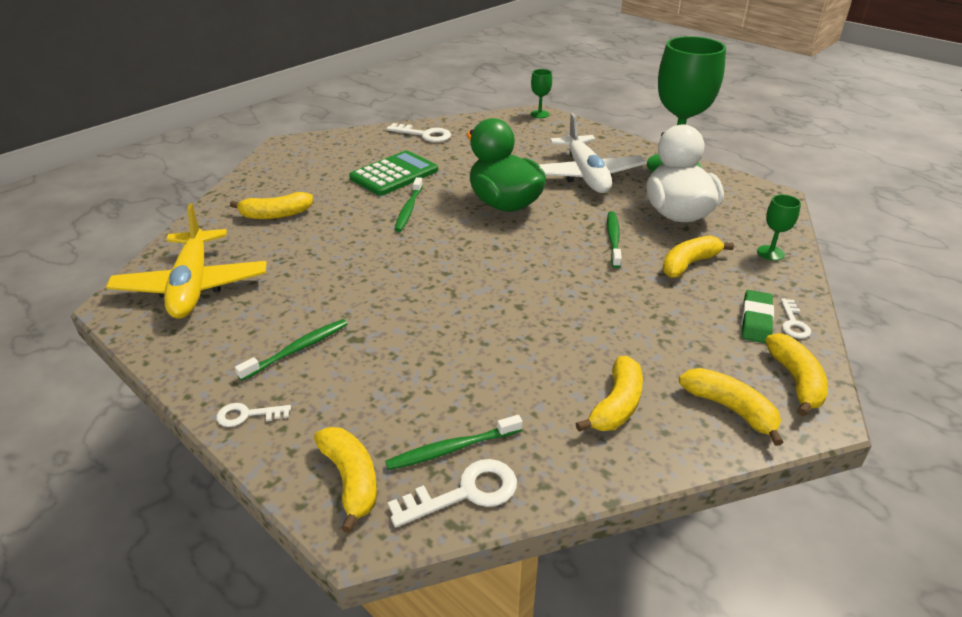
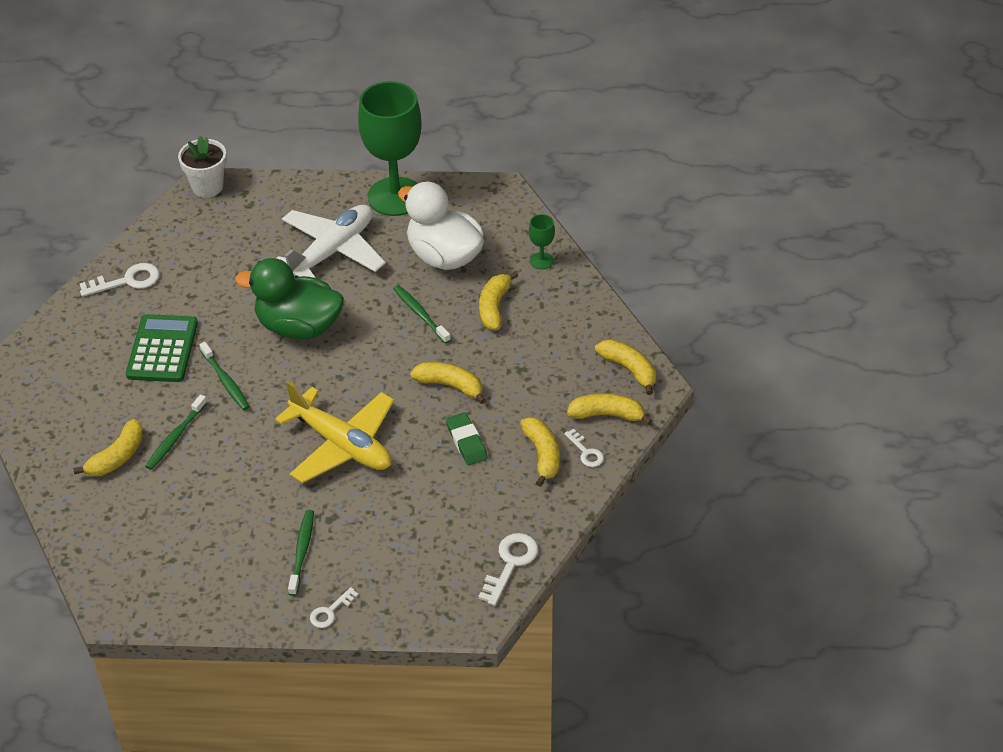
camera: 40 degrees left, 10 degrees up
yellow plane [106,203,267,319] -> yellow plane moved to [275,381,394,483]
yellow banana [314,427,377,533] -> yellow banana moved to [410,362,486,404]
green toothbrush [385,415,523,470] -> green toothbrush moved to [145,394,207,470]
green goblet [530,69,552,118] -> white flower pot [178,136,227,197]
white plane [539,113,647,193] -> white plane turned 90 degrees counterclockwise [276,205,386,278]
green eraser [741,290,774,344] -> green eraser moved to [446,412,488,465]
white key [781,299,811,339] -> white key moved to [564,429,604,467]

